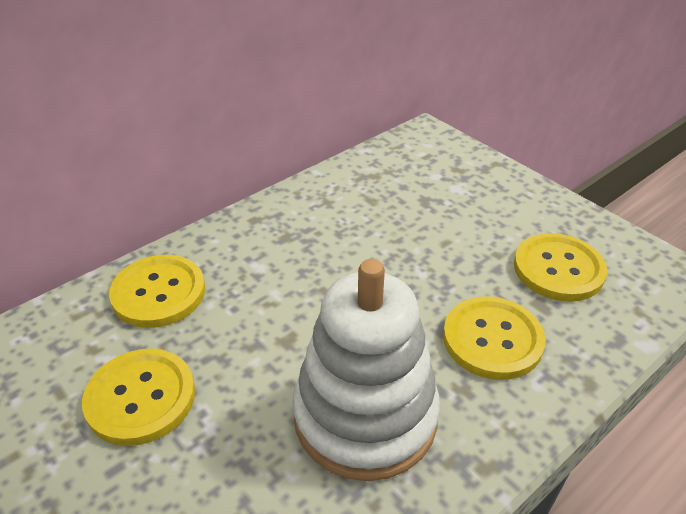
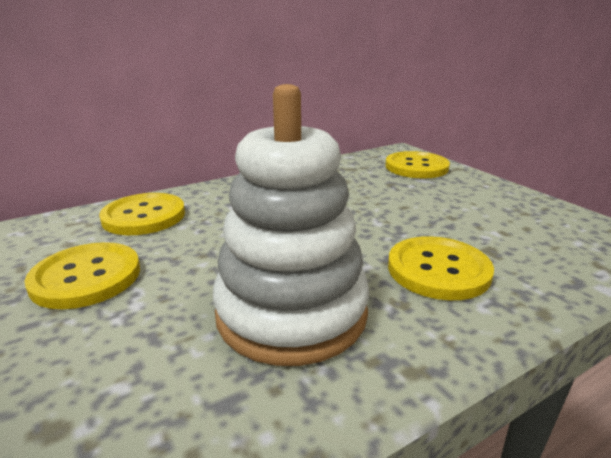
camera: 10 degrees right, 15 degrees down
yellow button [514,233,608,302] -> yellow button moved to [385,151,450,178]

